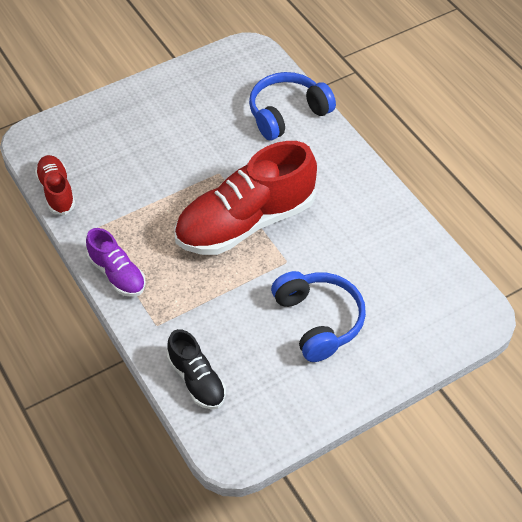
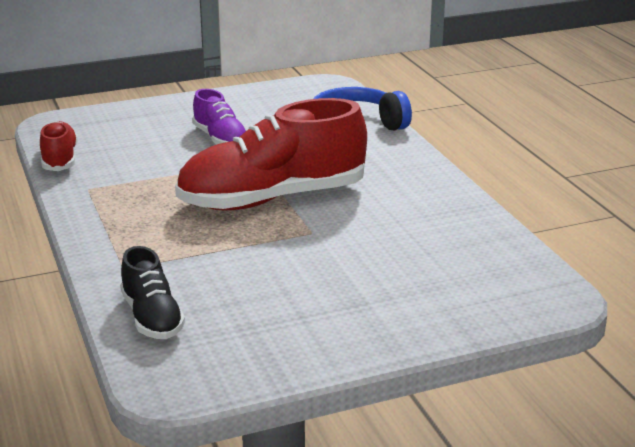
camera: 10 degrees right, 25 degrees down
purple shoe [86,228,146,297] -> purple shoe moved to [192,89,246,145]
blue headphones [271,271,366,362] -> none

